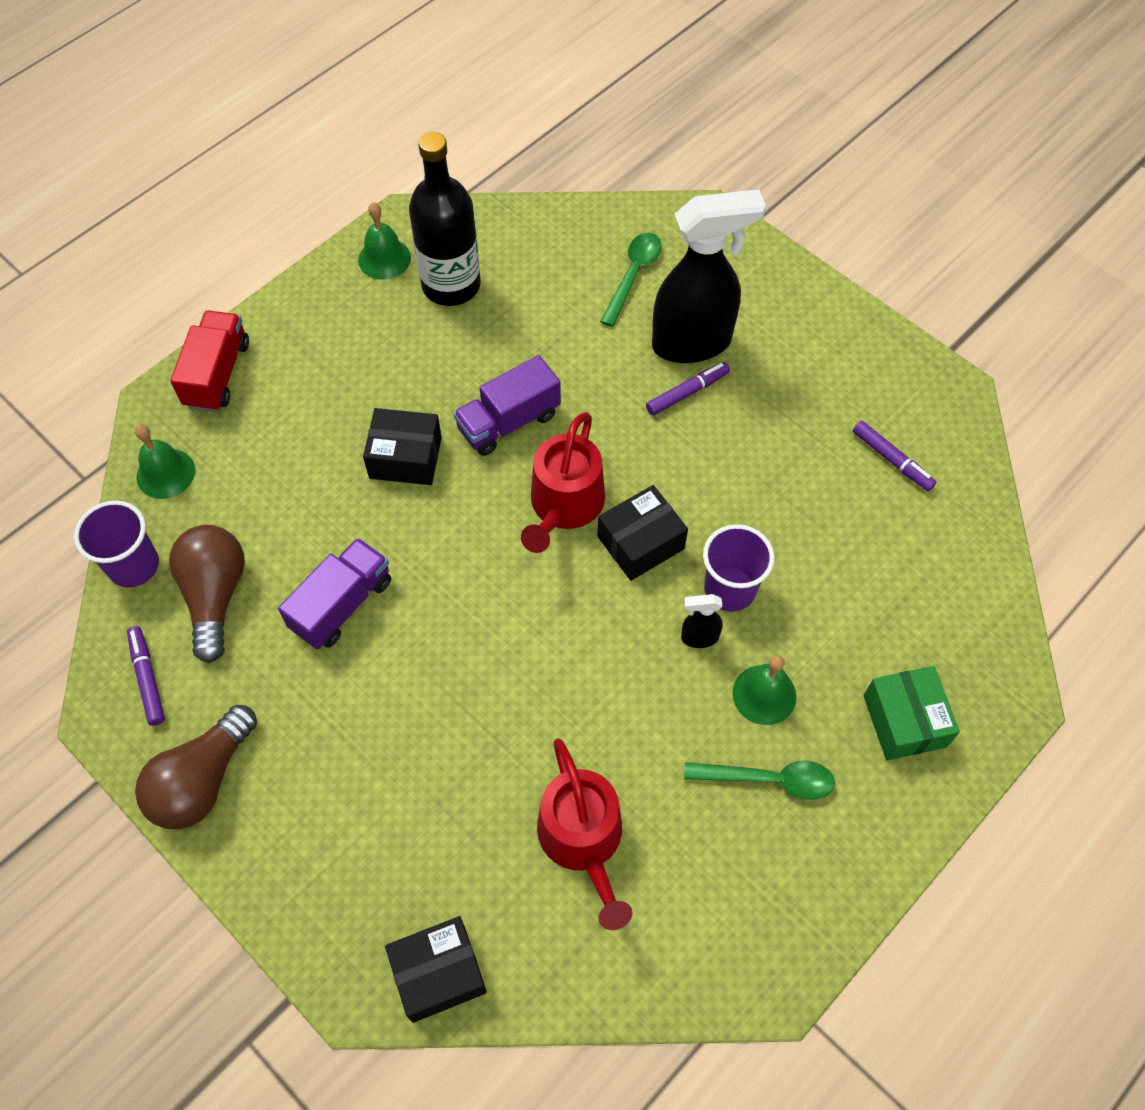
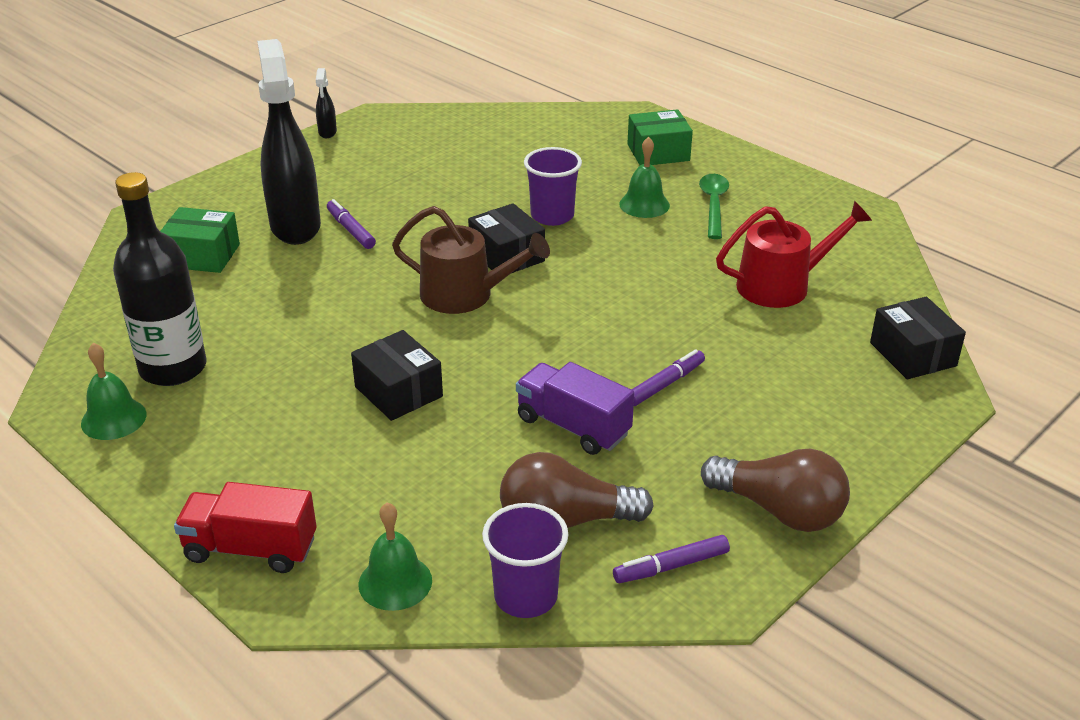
camera: 90 degrees left, 25 degrees down
black box [363,408,442,485] -> black box turned 45 degrees counterclockwise [351,330,443,421]
purple truck [453,355,561,456] -> none
red watering can [521,412,605,553] -> brown watering can [392,206,550,314]
green spoon [600,232,662,327] -> green box [160,207,240,273]
black spray bottle [681,594,723,648] -> black spray bottle moved to [316,68,337,138]
purple marker [853,421,936,491] -> purple marker moved to [631,349,705,406]

